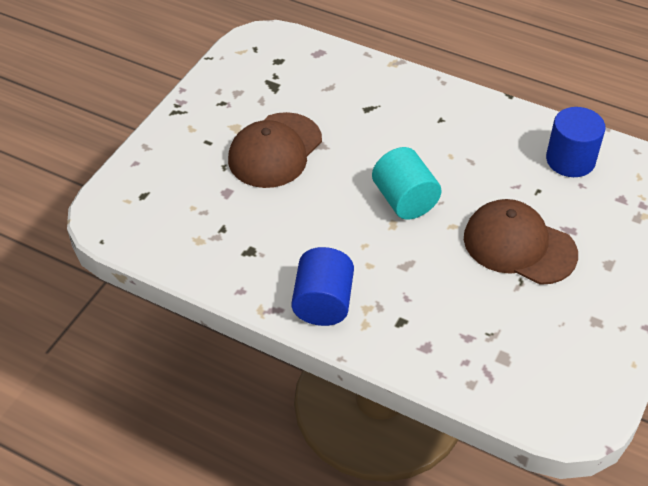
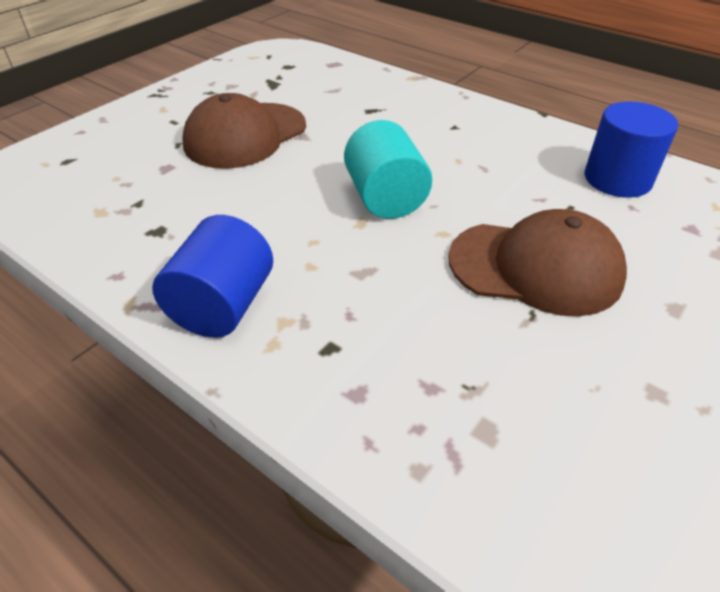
camera: 10 degrees right, 5 degrees down
brown cap [464,199,578,285] -> brown cap turned 150 degrees clockwise [448,209,627,316]

